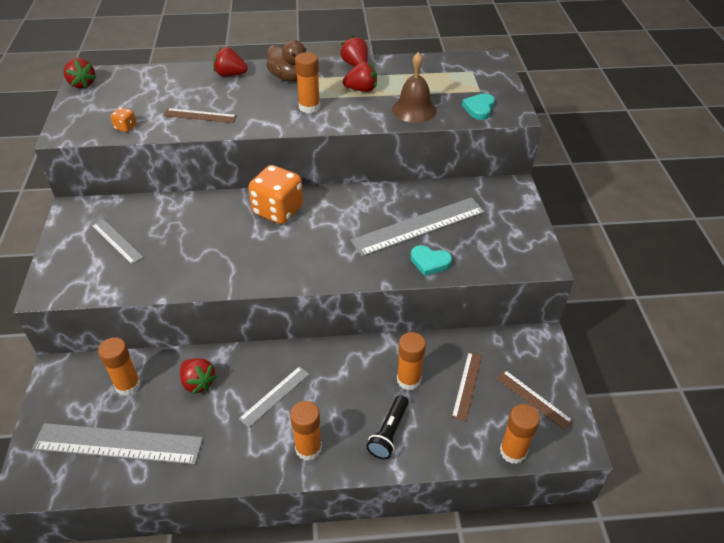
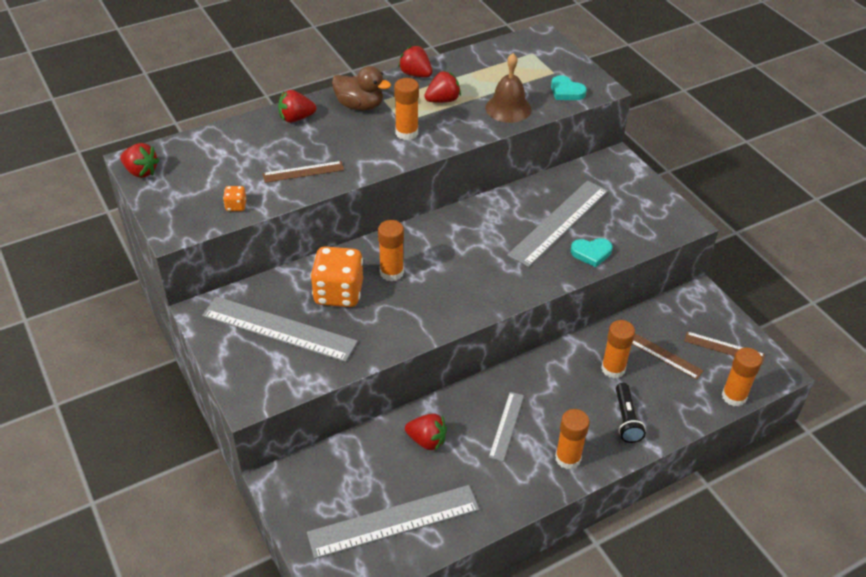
camera: 25 degrees left, 0 degrees up
grey ruler [91,219,144,265] -> grey ruler [202,296,358,362], size x1.88
orange glue stick [98,337,141,396] -> orange glue stick moved to [378,220,404,282]
orange dice [248,165,303,224] -> orange dice moved to [310,246,363,307]
brown ruler [452,352,482,422] -> brown ruler turned 45 degrees counterclockwise [632,333,704,380]
turquoise heart [462,94,495,120] -> turquoise heart turned 45 degrees counterclockwise [551,75,587,100]

